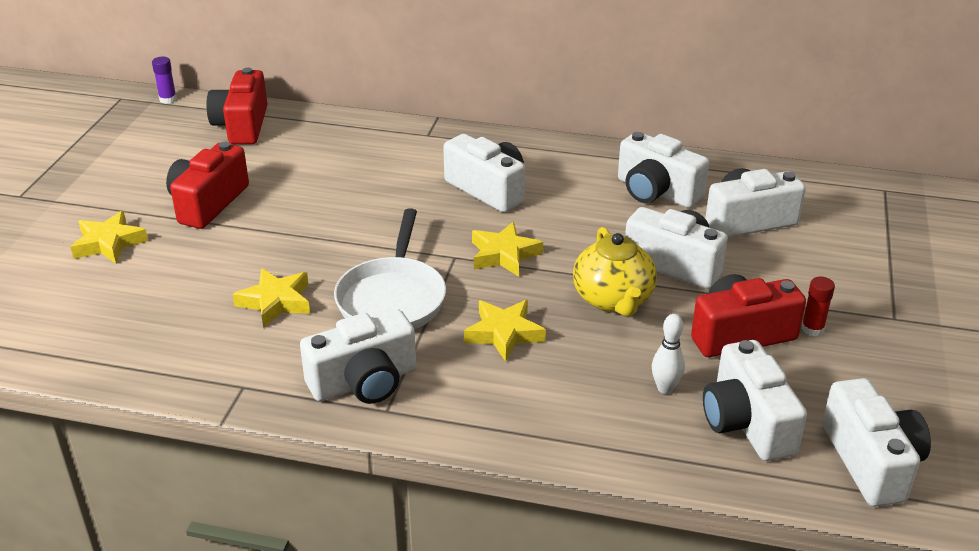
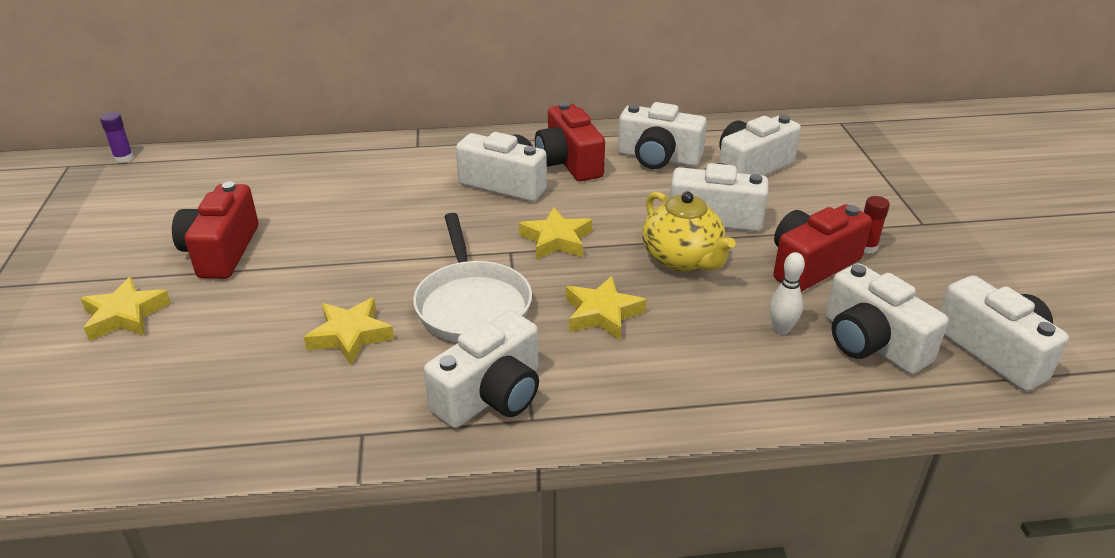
camera: 20 degrees left, 0 degrees up
red camera [206,68,267,144] -> red camera moved to [535,102,605,181]

